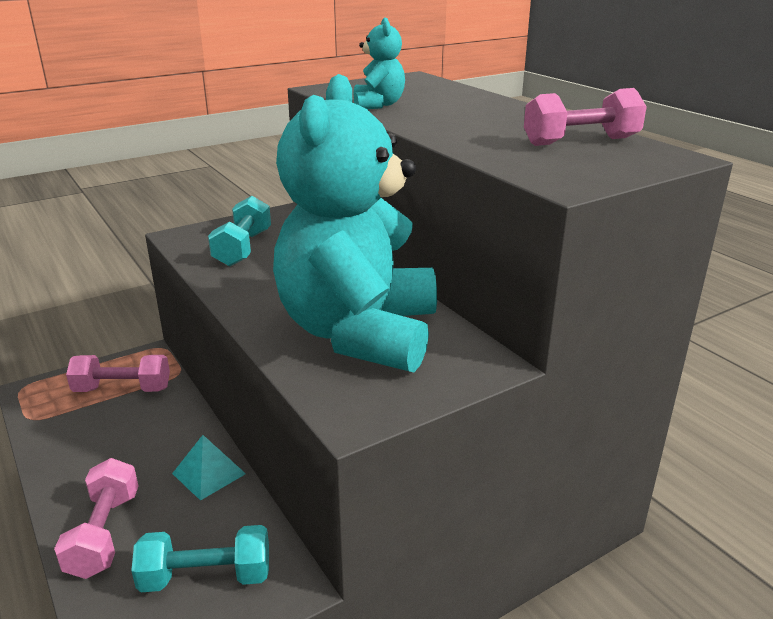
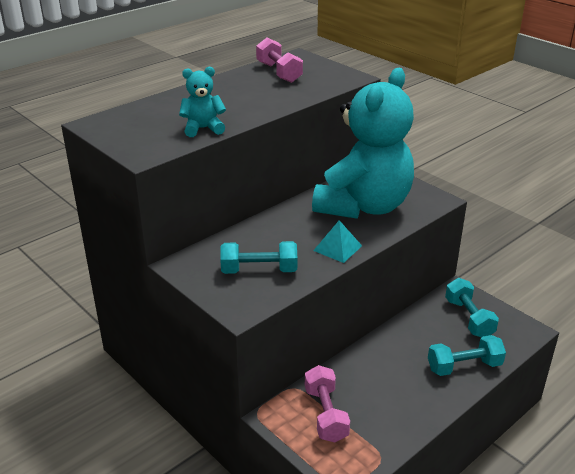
camera: 100 degrees left, 5 degrees up
pink dumbbell [54,458,138,579] -> turquoise dumbbell [428,335,506,376]
turquoise pyramid [172,435,246,501] -> turquoise pyramid moved to [313,220,362,263]
turquoise teddy bear [273,74,437,372] -> turquoise teddy bear turned 60 degrees counterclockwise [312,68,414,219]

